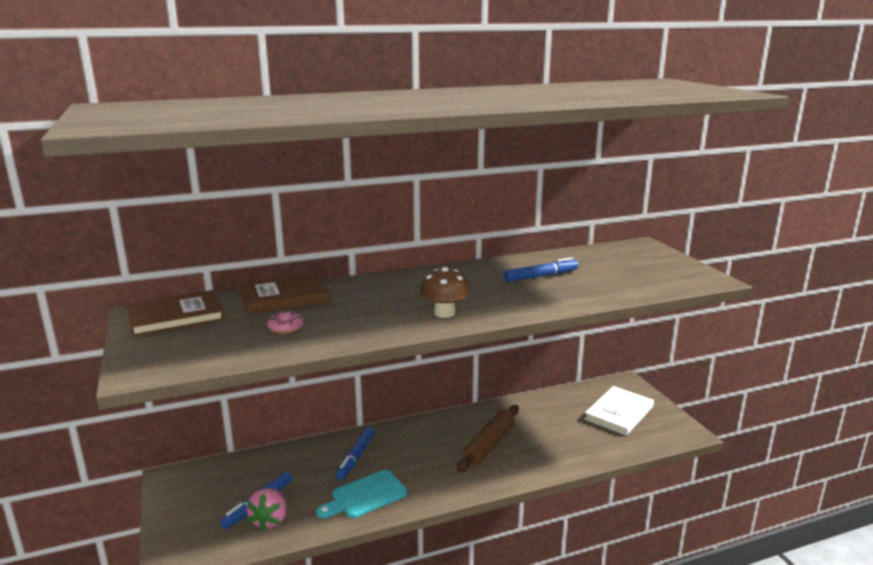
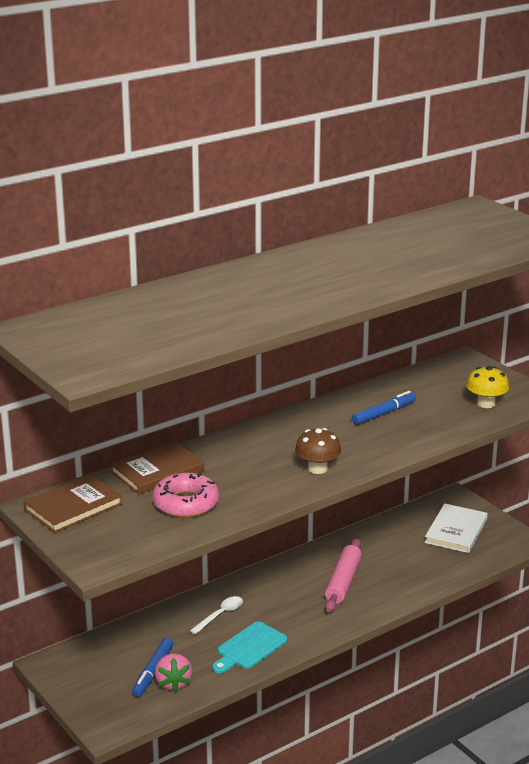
camera: 15 degrees left, 5 degrees up
pink donut [267,311,304,333] -> pink donut [152,472,219,518], size x1.99
blue marker [335,427,375,480] -> white spoon [190,596,243,634]
brown rolling pin [457,405,519,472] -> pink rolling pin [325,538,362,612]
none -> yellow mushroom [466,366,509,408]

